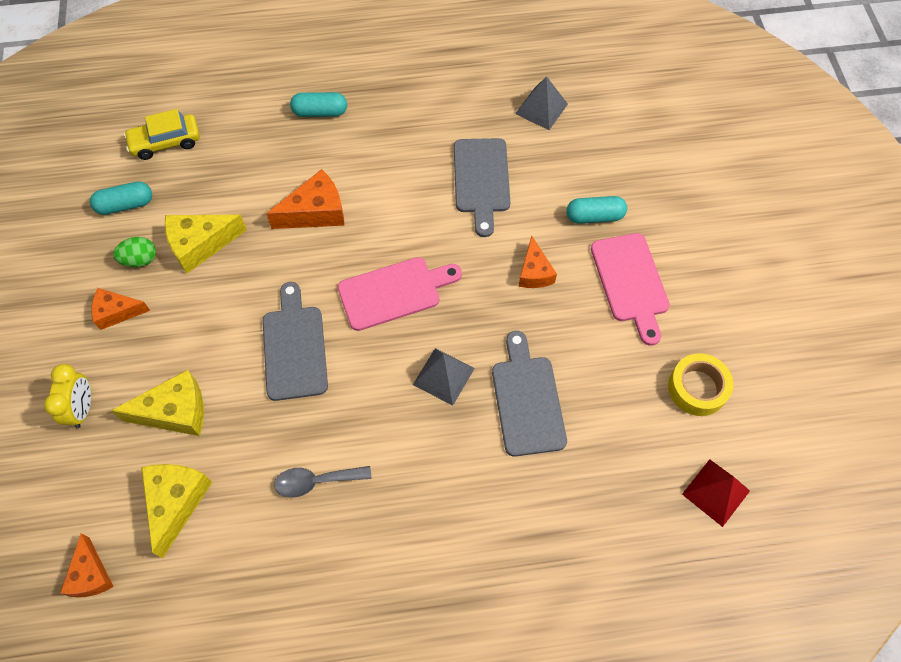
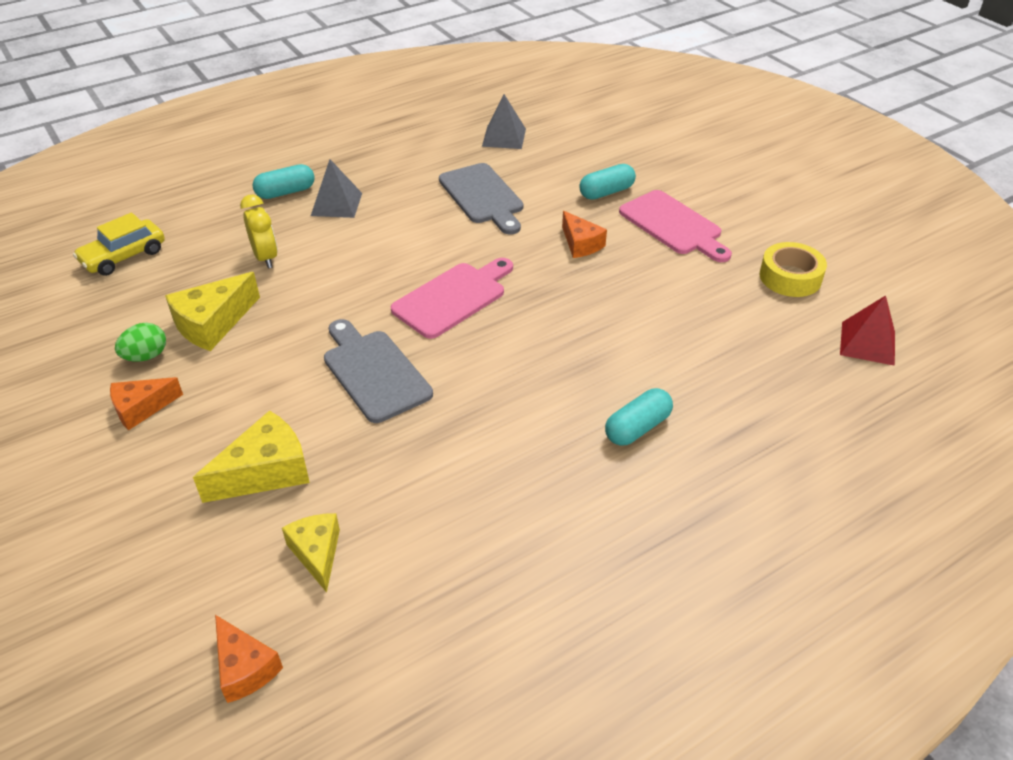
camera: 25 degrees left, 20 degrees down
yellow clock [44,364,91,428] -> yellow clock moved to [240,195,278,269]
turquoise capsule [90,181,152,215] -> turquoise capsule moved to [605,388,673,446]
yellow cheese [141,464,212,559] -> yellow cheese [282,513,340,593], size x0.66
orange cheese [266,169,345,229] -> none
grey spoon [274,466,372,498] -> none
grey pyramid [413,348,475,406] -> grey pyramid moved to [311,159,362,218]
grey cutting board [492,331,567,457] -> none

